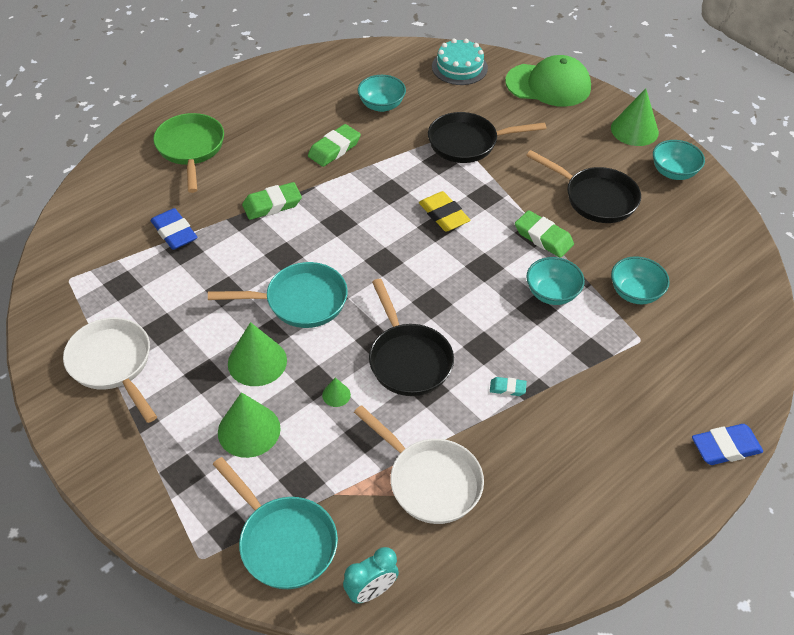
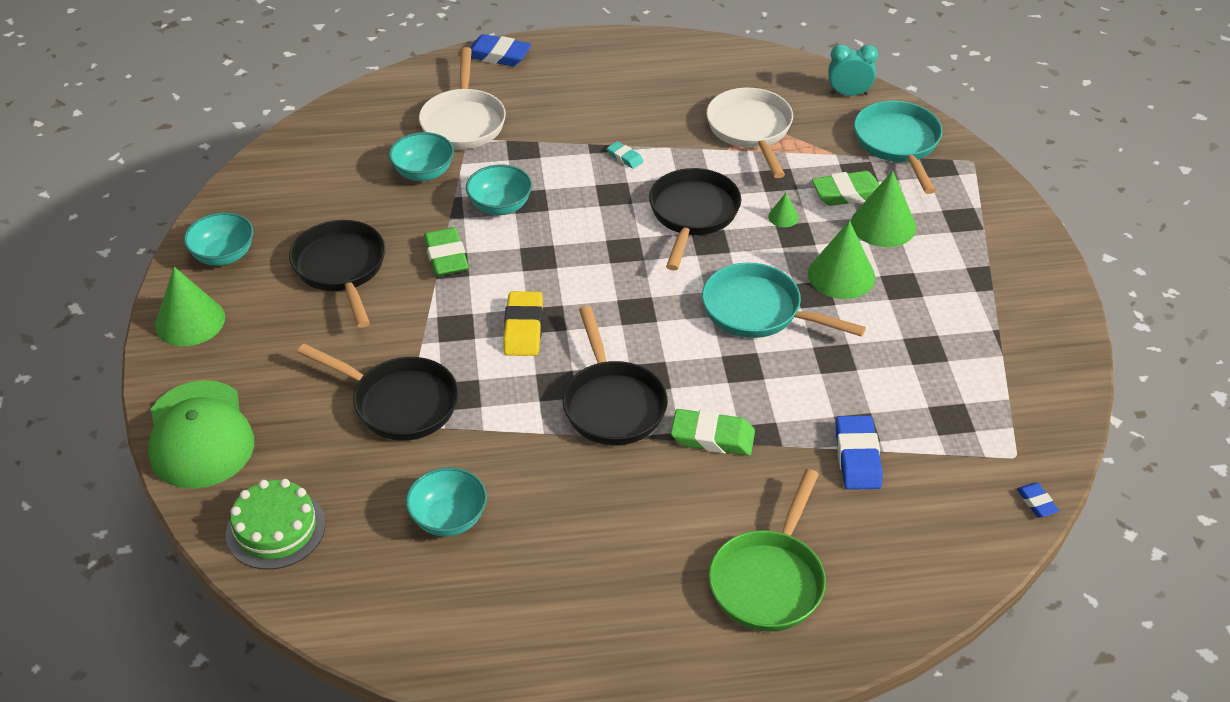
camera: 145 degrees left, 5 degrees down
white pan [63,318,157,423] -> white pan moved to [419,47,506,149]
green eraser [308,124,361,167] -> green eraser moved to [812,171,879,206]
turquoise cake [432,39,488,85] -> green cake [226,479,326,570]
green cap [505,55,591,107] -> green cap turned 150 degrees counterclockwise [148,380,254,489]
none -> black pan [562,306,668,445]
none -> blue eraser [1017,483,1059,517]

